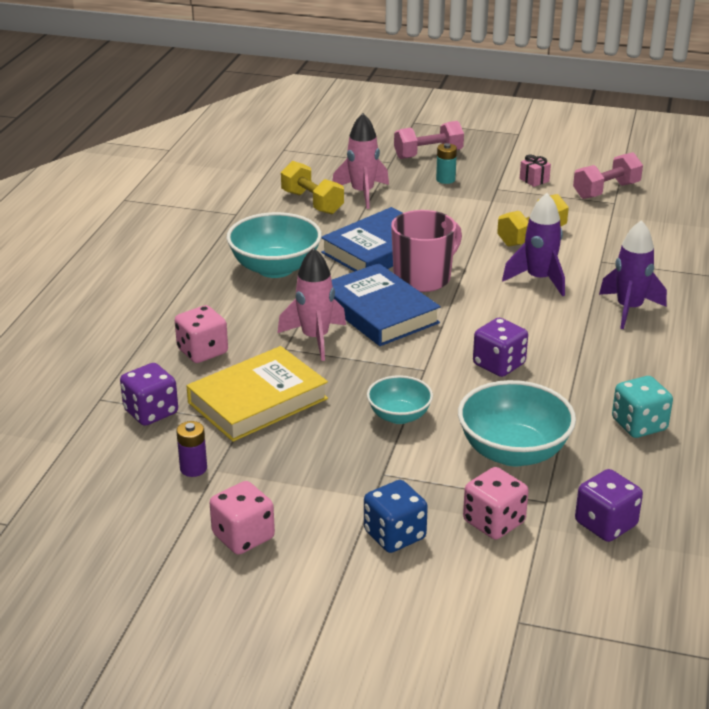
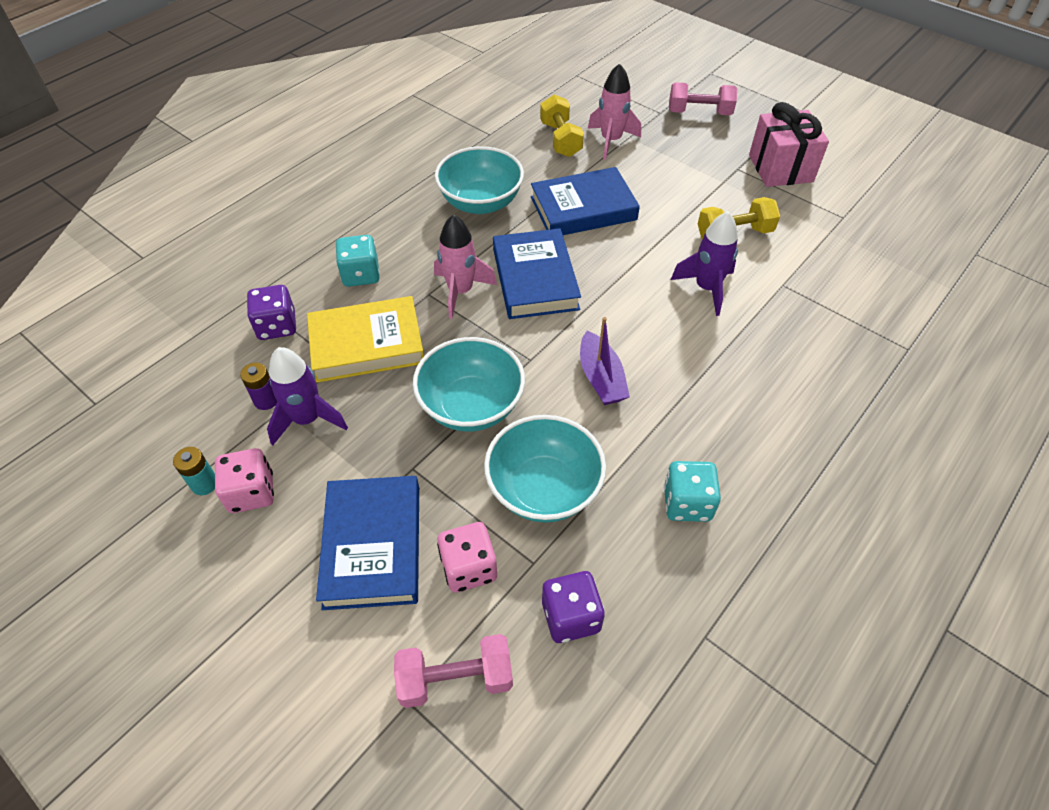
camera: 25 degrees right, 20 degrees up
pink dice [175,305,228,363] -> turquoise dice [335,235,380,287]
blue dice [364,480,428,553] -> blue book [316,476,419,610]
turquoise bowl [367,375,433,424] -> turquoise bowl [413,337,525,432], size x1.69
pink mug [391,210,462,292] -> none
turquoise battery [436,143,457,184] -> turquoise battery moved to [173,447,215,495]
purple dice [473,318,528,377] -> purple boat [580,317,630,405]
pink gift [520,155,551,187] -> pink gift [749,102,829,187], size x2.41
pink dumbbell [573,152,643,199] -> pink dumbbell moved to [394,634,513,708]
purple rocket [599,220,667,329] -> purple rocket moved to [267,347,348,446]

